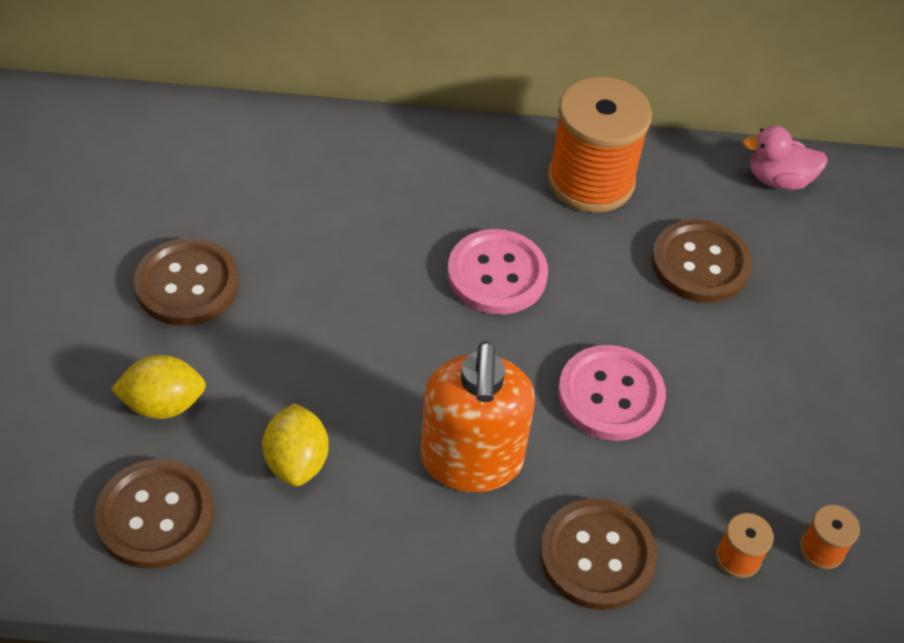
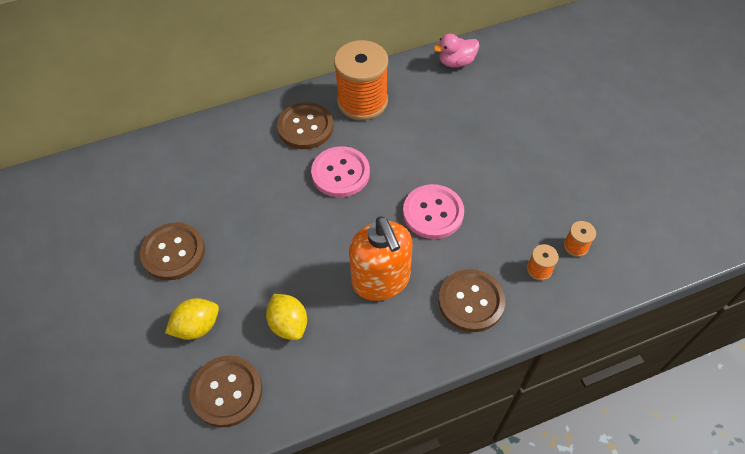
camera: 20 degrees left, 5 degrees up
brown button [651,219,752,303] -> brown button moved to [277,102,333,149]

